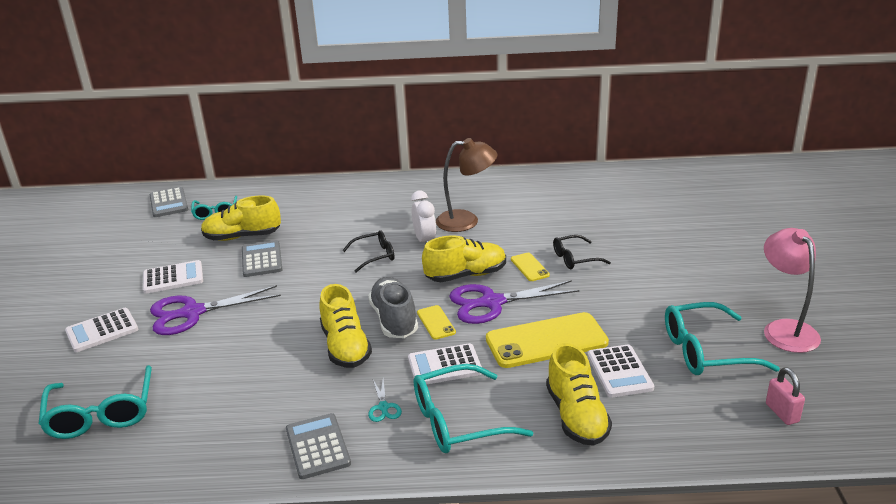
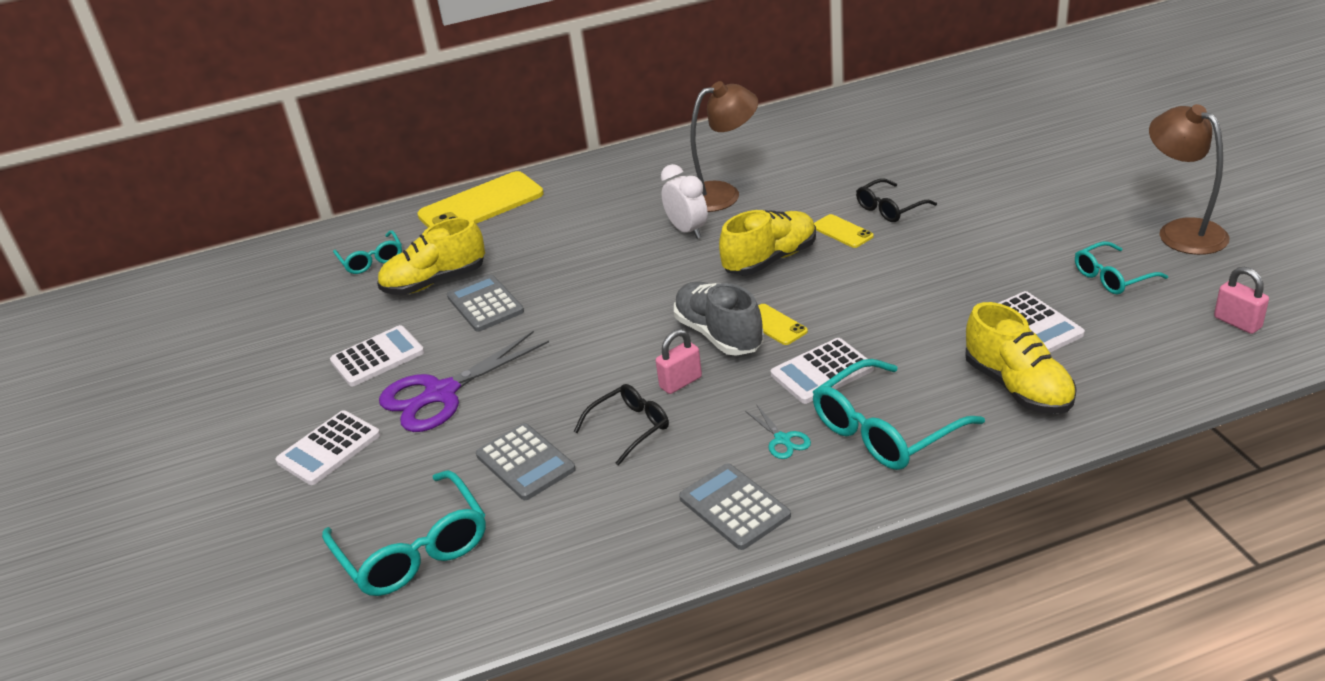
camera: 15 degrees left, 5 degrees up
grey calculator [149,187,188,217] -> grey calculator moved to [476,423,576,500]
yellow shoe [319,284,372,368] -> pink padlock [656,329,702,394]
black glasses [342,230,395,273] -> black glasses moved to [574,384,669,466]
purple scissors [449,280,580,324] -> none
yellow phone [486,312,609,368] -> yellow phone moved to [417,171,544,228]
turquoise glasses [665,302,780,375] -> turquoise glasses [1075,241,1168,294], size x0.60
pink lamp [764,228,821,353] -> brown lamp [1149,104,1230,255]

